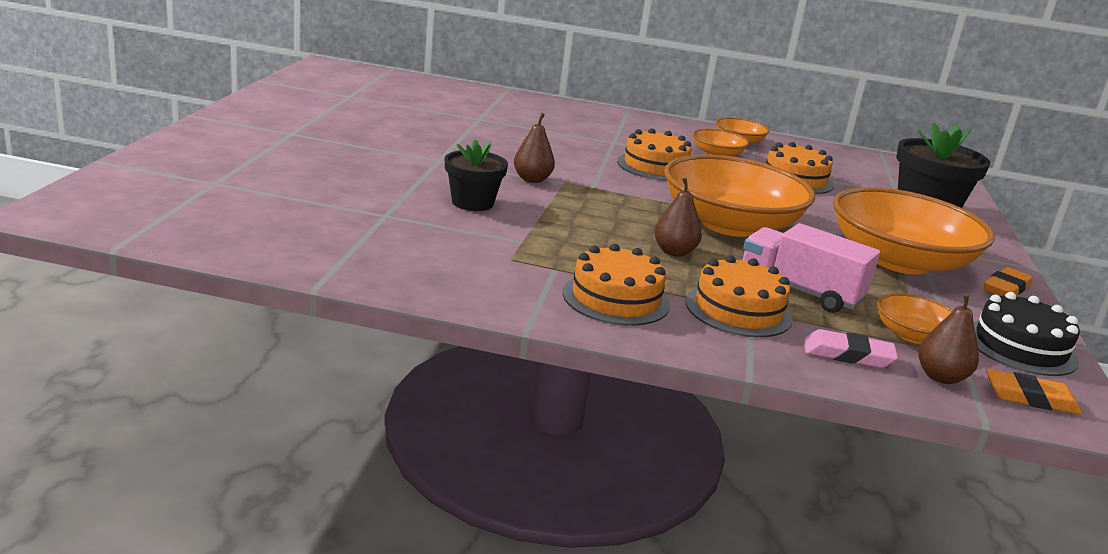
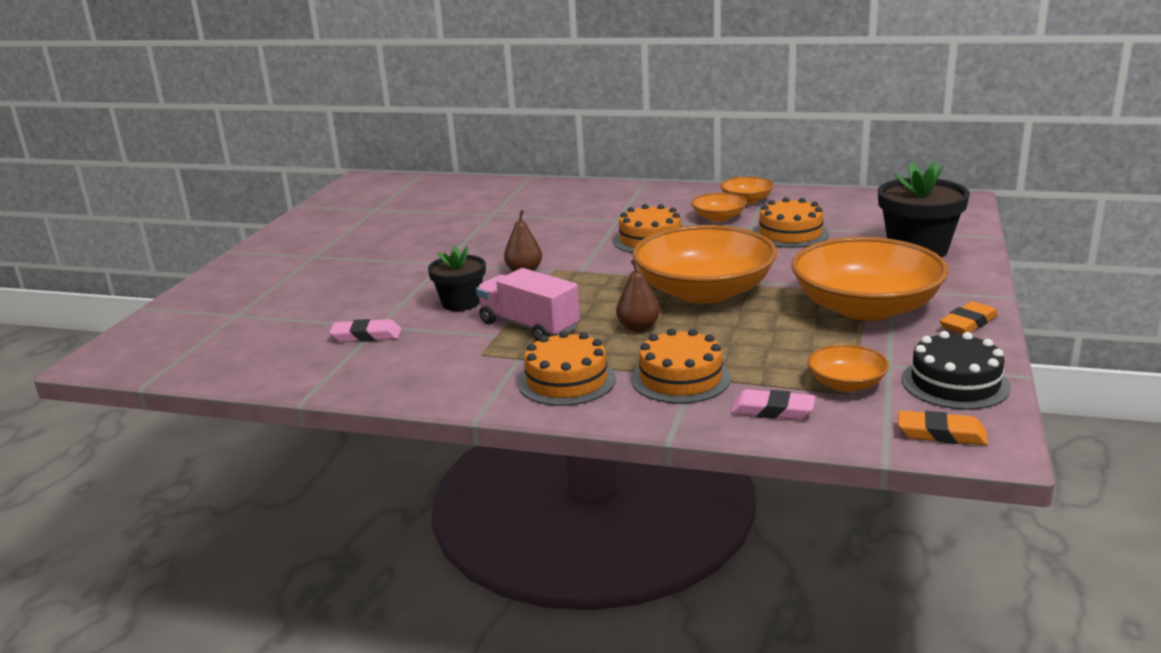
camera: 10 degrees right, 0 degrees up
pink truck [742,223,880,313] -> pink truck moved to [476,268,580,341]
brown pear [918,293,979,384] -> none
none -> pink eraser [329,319,401,342]

